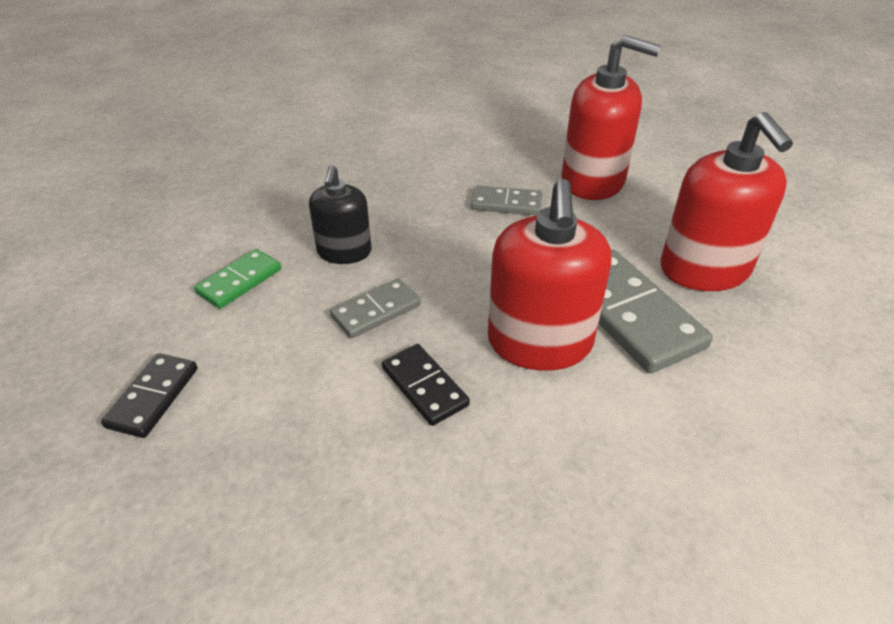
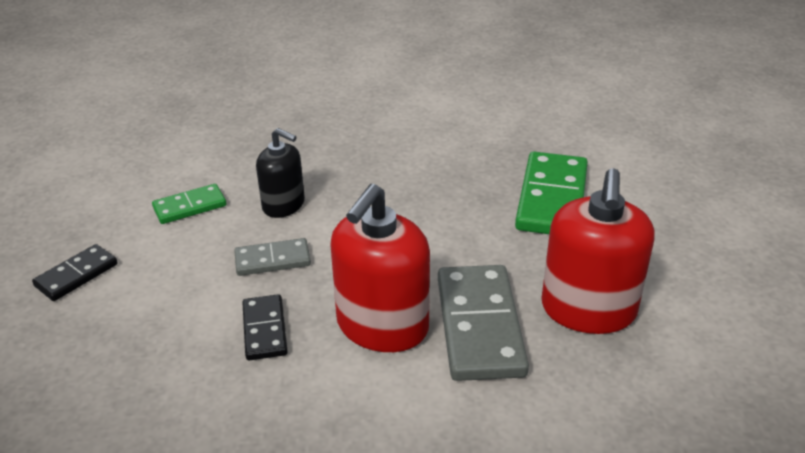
camera: 25 degrees right, 5 degrees down
black soap dispenser [309,165,371,264] -> black soap dispenser turned 90 degrees counterclockwise [256,128,305,218]
grey domino [471,185,542,216] -> none
red soap dispenser [561,35,661,200] -> green domino [515,152,588,234]

